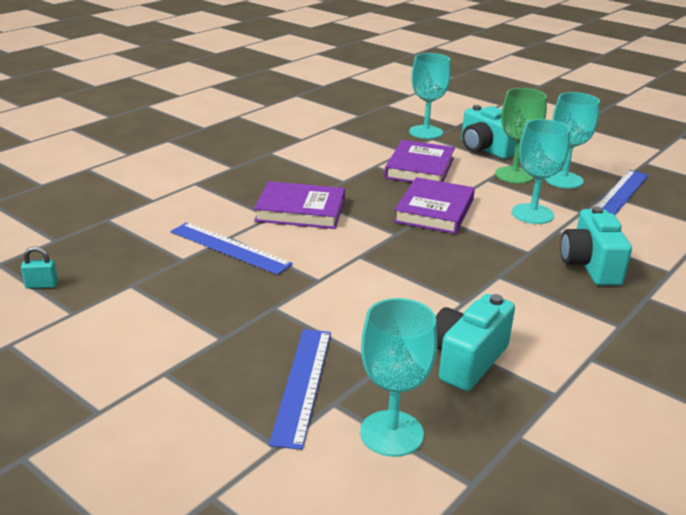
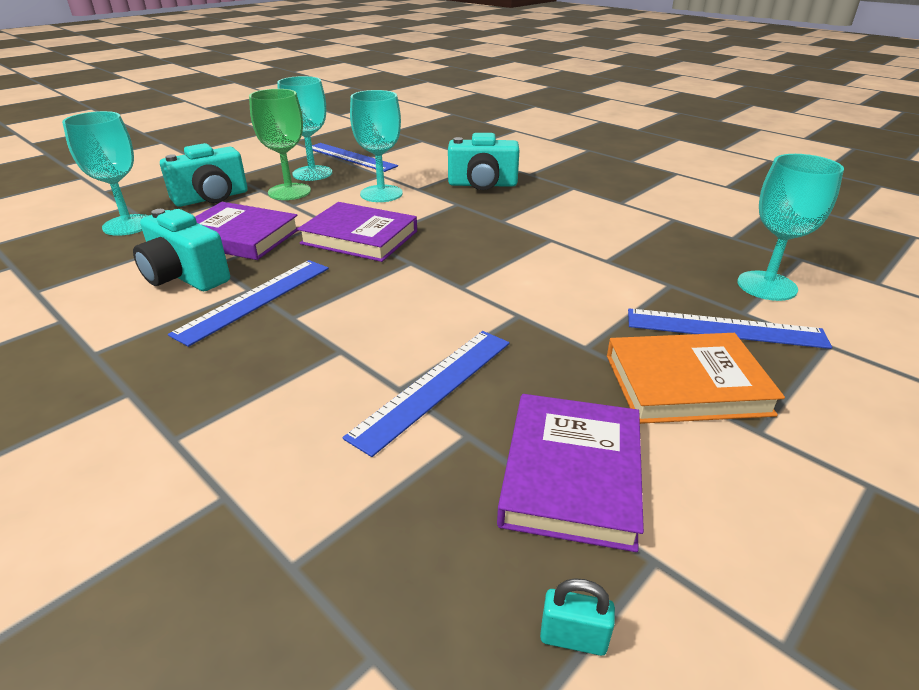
camera: 85 degrees left, 5 degrees up
turquoise padlock [21,246,58,289] -> turquoise padlock turned 75 degrees counterclockwise [540,578,615,656]
purple book [254,181,345,229] -> purple book moved to [497,394,644,552]
turquoise camera [436,294,515,391] -> turquoise camera moved to [133,209,230,291]
none -> blue ruler [168,260,329,347]
none -> orange book [607,333,785,424]

